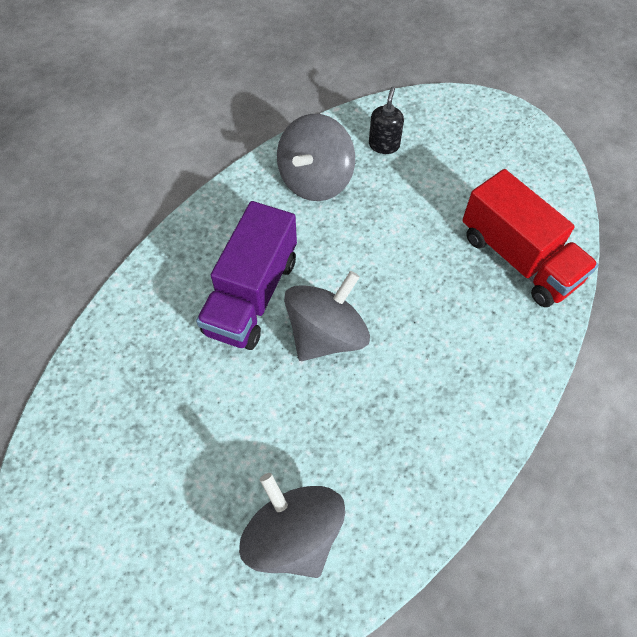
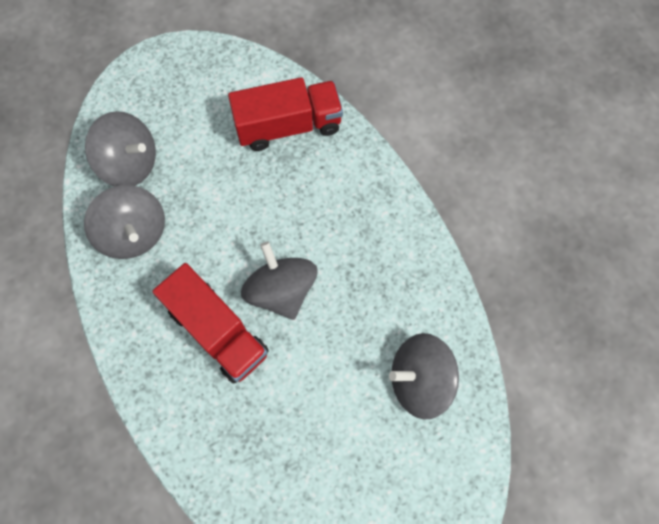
camera: 65 degrees left, 10 degrees up
purple truck [196,201,297,350] -> red truck [152,263,269,384]
black soap dispenser [369,87,404,154] -> grey spinning top [85,111,156,187]

